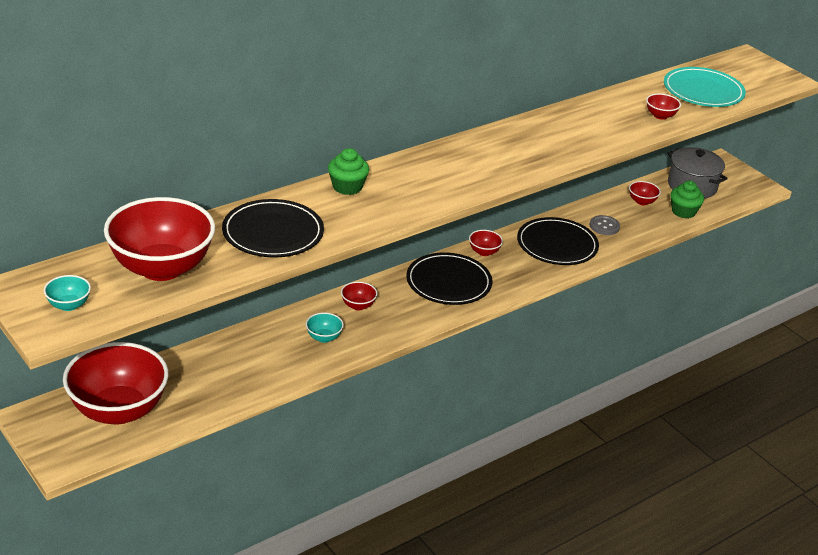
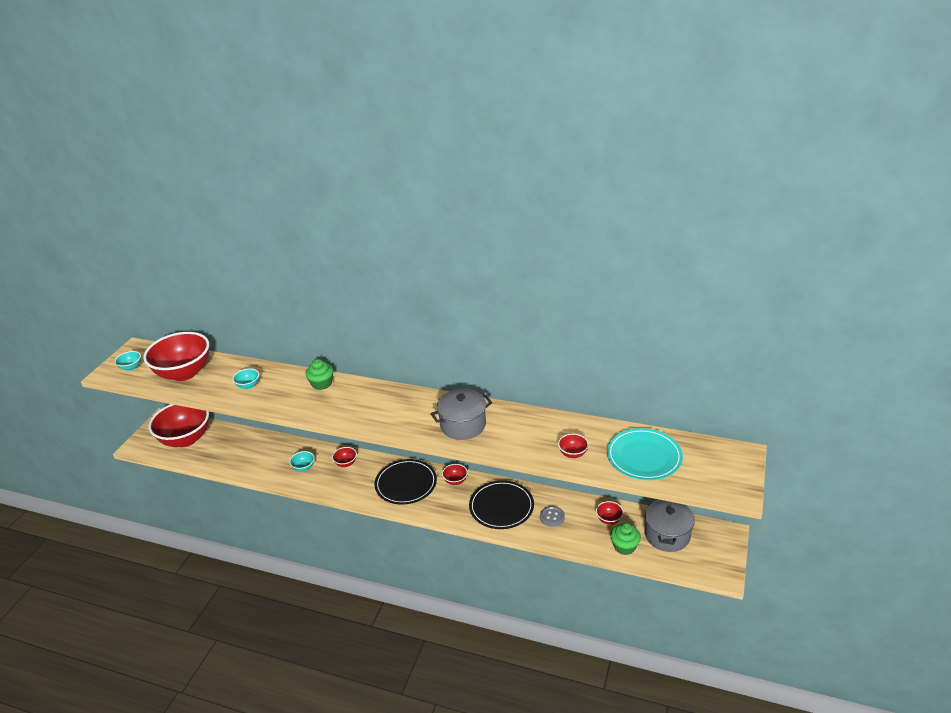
camera: 60 degrees right, 0 degrees up
black plate [222,199,324,257] -> turquoise bowl [233,368,259,389]
none -> grey pot [431,389,492,440]

